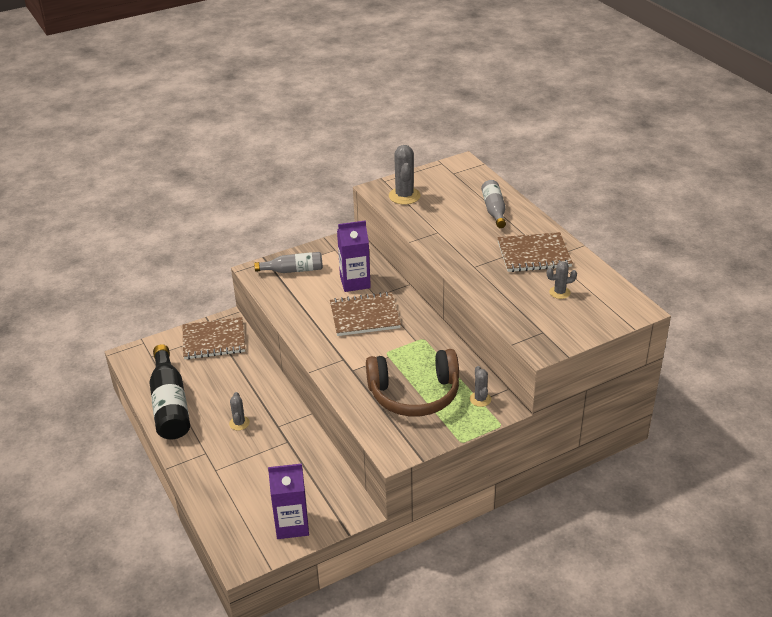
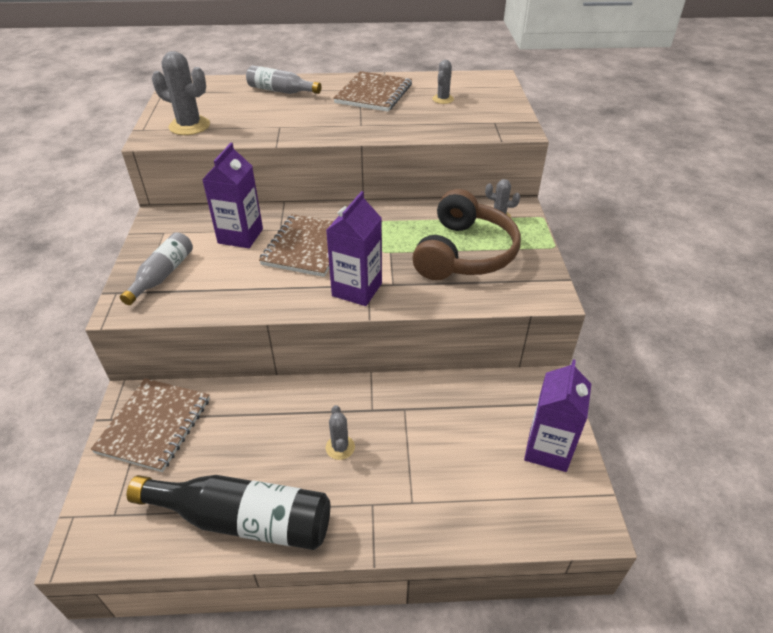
camera: 65 degrees left, 5 degrees up
grey cactus [229,392,250,430] -> grey cactus turned 60 degrees clockwise [326,405,355,460]
none -> purple carton [326,191,382,306]

